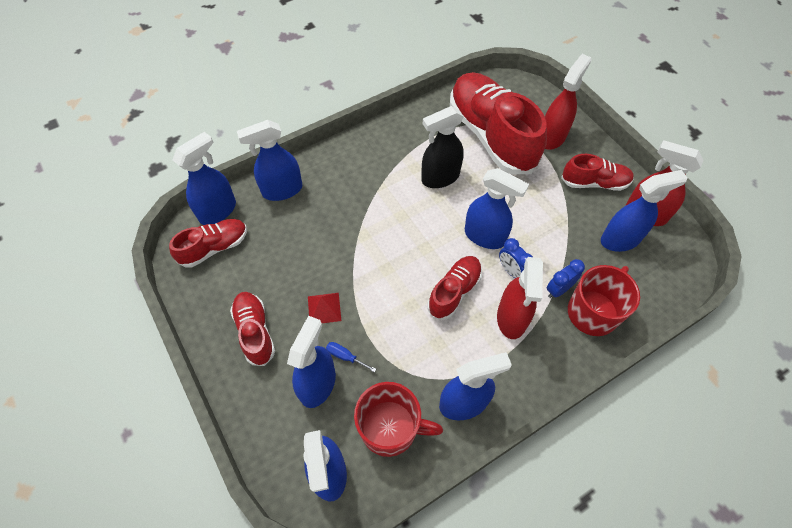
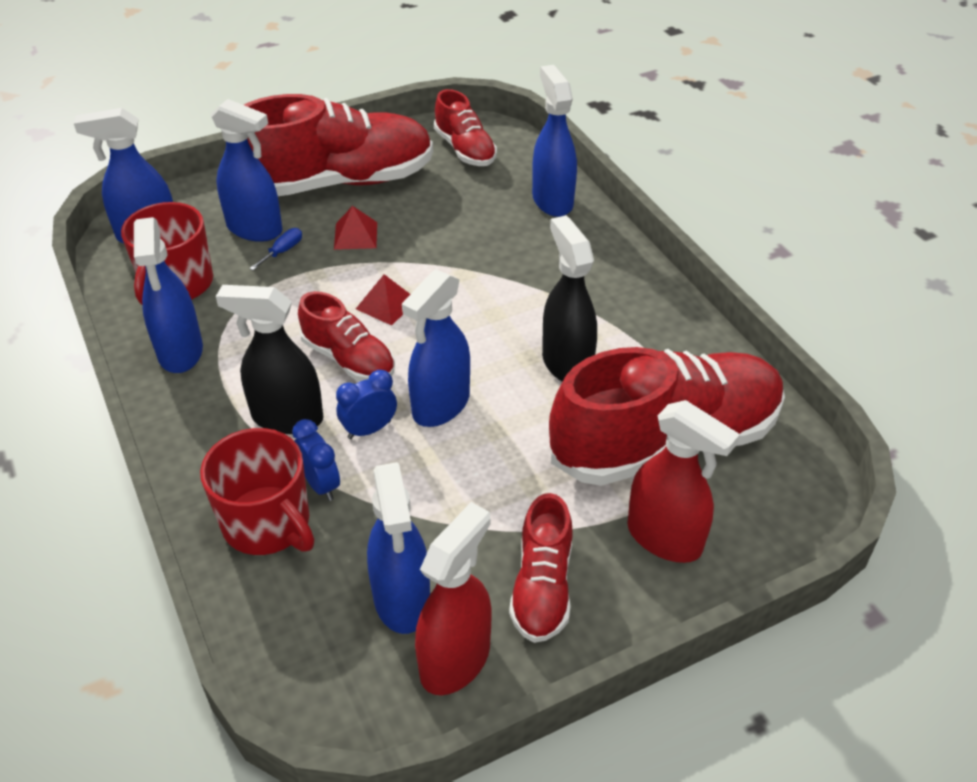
camera: 95 degrees right, 15 degrees down
blue spray bottle [172,132,236,225] -> none
red shoe [230,292,275,366] -> red shoe [244,94,433,196], size x1.96
red spray bottle [497,257,543,339] -> black spray bottle [216,285,323,434]
none -> red pyramid [356,274,410,326]

